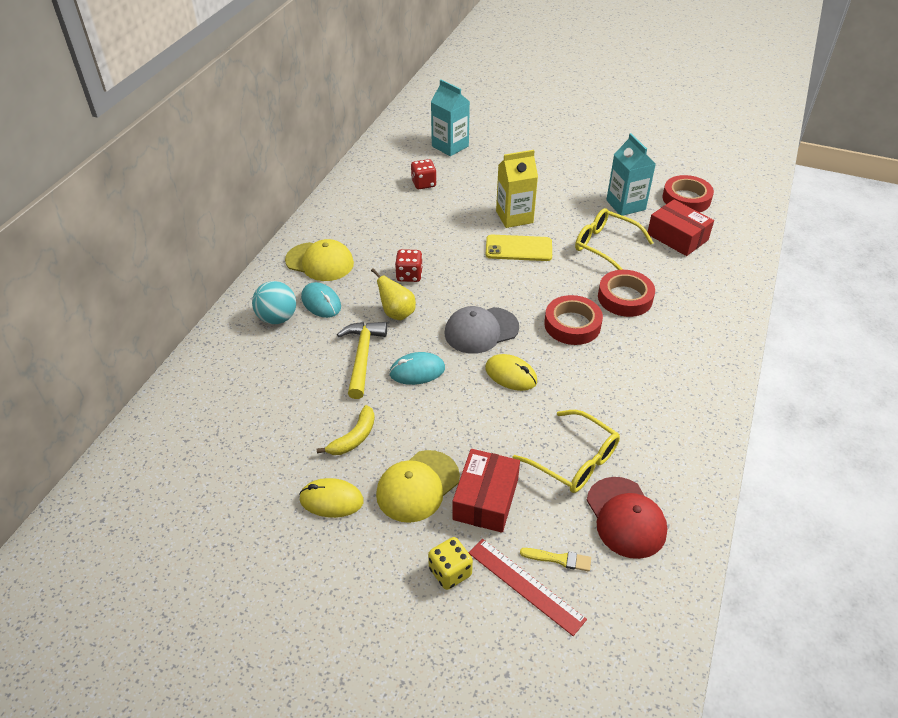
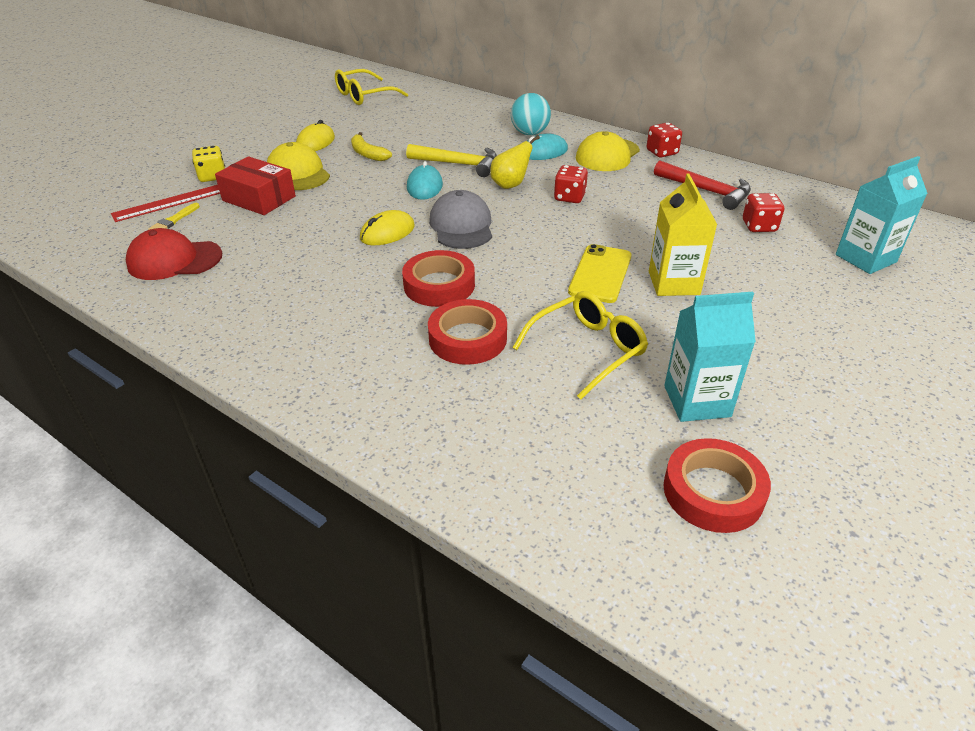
camera: 105 degrees right, 5 degrees down
yellow glasses [513,410,620,493] -> yellow glasses moved to [335,69,408,105]
red box [648,200,714,256] -> none
none -> red dice [647,123,682,157]
none -> red hammer [654,161,751,210]

